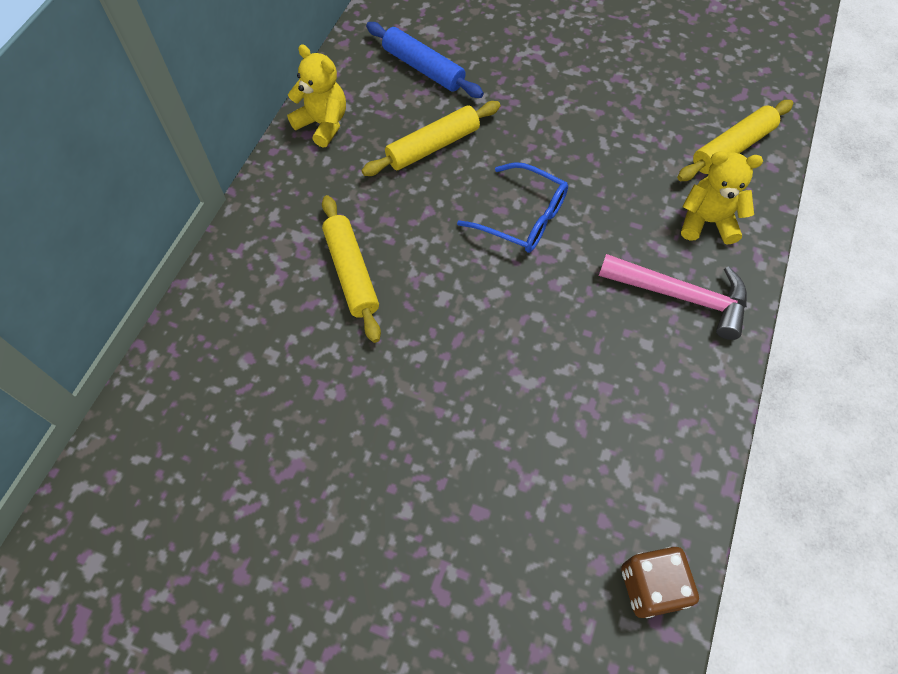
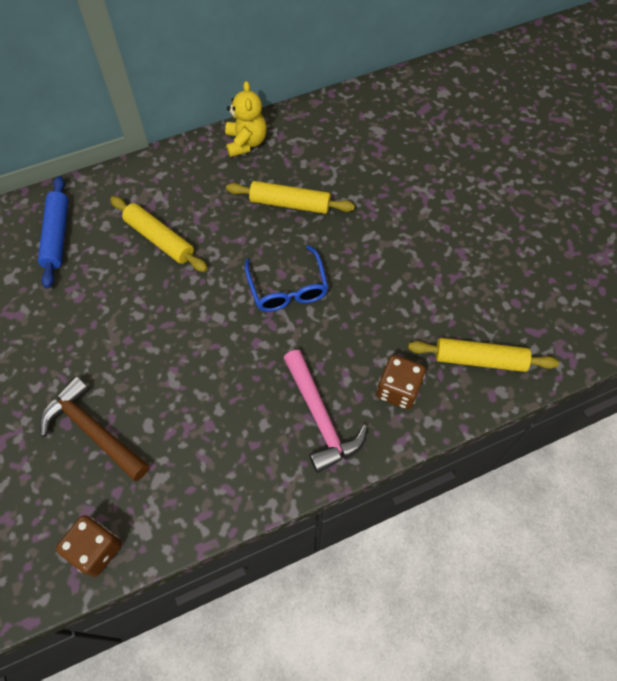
camera: 45 degrees right, 0 degrees up
yellow rolling pin [322,195,381,343] -> yellow rolling pin turned 75 degrees counterclockwise [110,196,208,272]
blue rolling pin [366,22,484,98] -> blue rolling pin moved to [38,176,69,288]
yellow teddy bear [681,151,763,245] -> brown dice [377,355,426,409]
none -> brown hammer [40,376,149,481]

